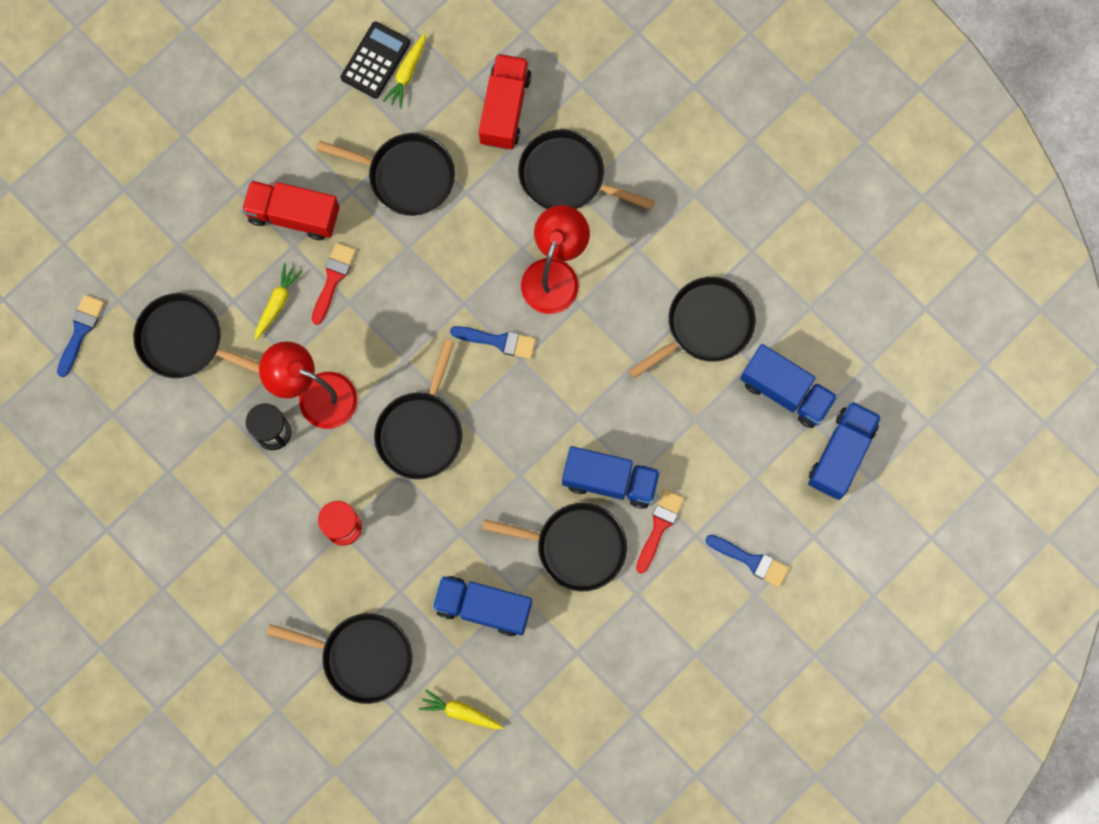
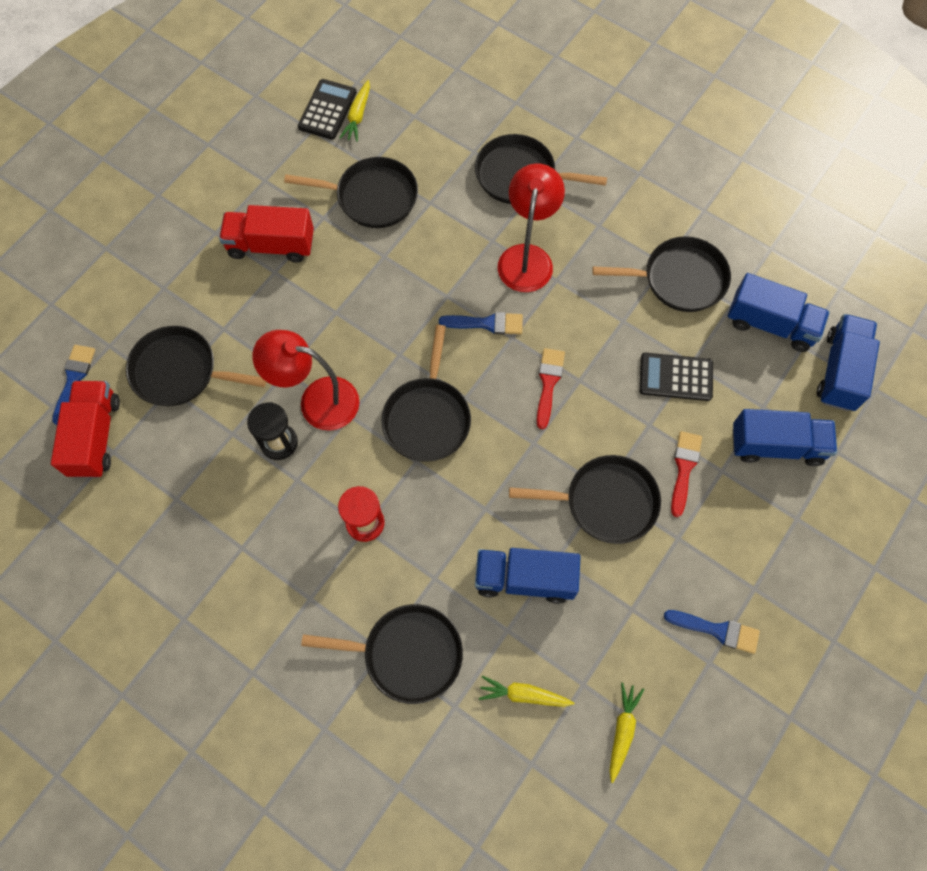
camera: 10 degrees left, 10 degrees down
yellow carrot [255,263,303,340] -> yellow carrot moved to [609,683,644,783]
red brush [312,243,356,325] -> red brush moved to [537,348,565,429]
red truck [479,54,532,150] -> red truck moved to [51,381,120,478]
blue truck [562,446,660,509] -> blue truck moved to [733,409,837,466]
black pan [628,277,756,379] -> black pan turned 45 degrees clockwise [592,236,731,312]
blue brush [705,535,789,587] -> blue brush moved to [664,610,760,654]
none -> black calculator [639,353,713,401]

